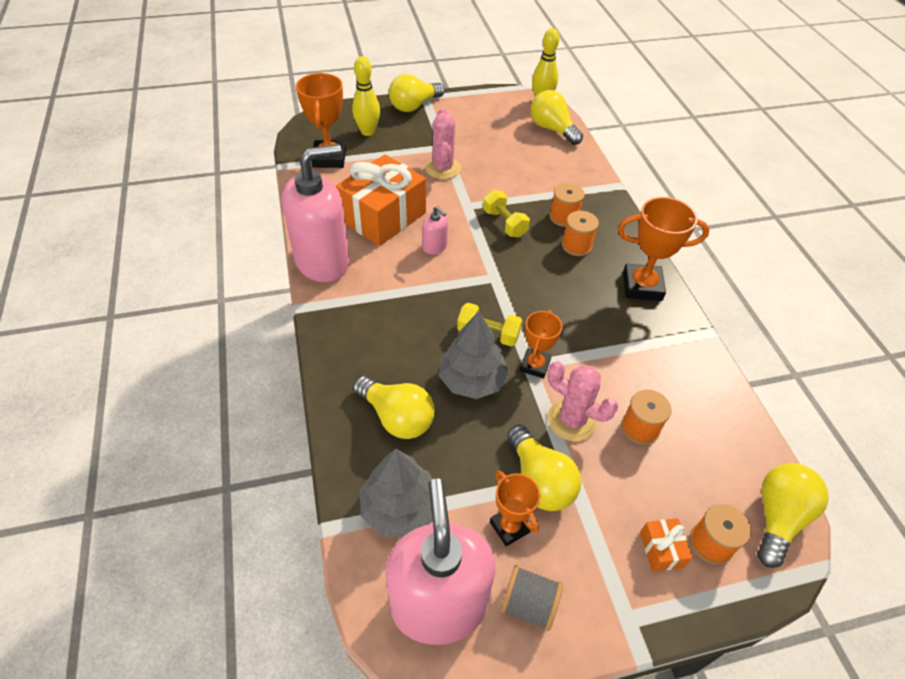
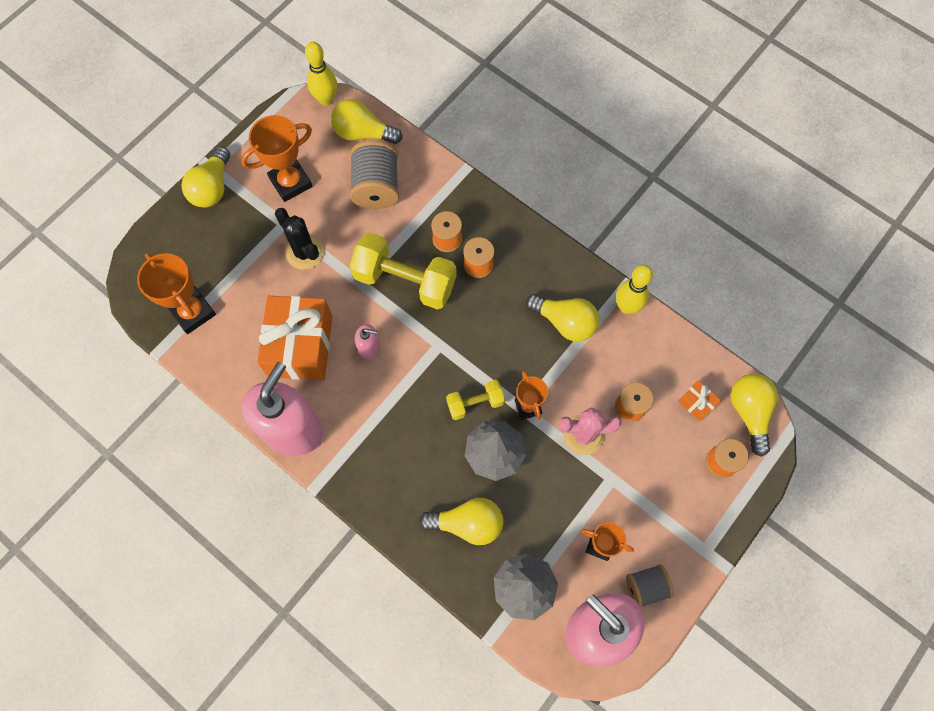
camera: 35 degrees left, 20 degrees up
yellow bowling pin [352,56,380,136] -> yellow bowling pin moved to [616,265,653,314]
pink cactus [425,108,461,179] -> black cactus [275,208,324,270]
yellow dumbbell [483,190,530,237] -> yellow dumbbell [350,232,457,310], size x1.87
yellow light bulb [507,424,581,511] -> yellow light bulb moved to [525,294,599,342]
orange trophy [618,197,710,301] -> orange trophy moved to [241,115,312,202]
orange gift [640,518,693,572] -> orange gift moved to [678,380,721,421]
none -> grey spool [350,140,399,209]

